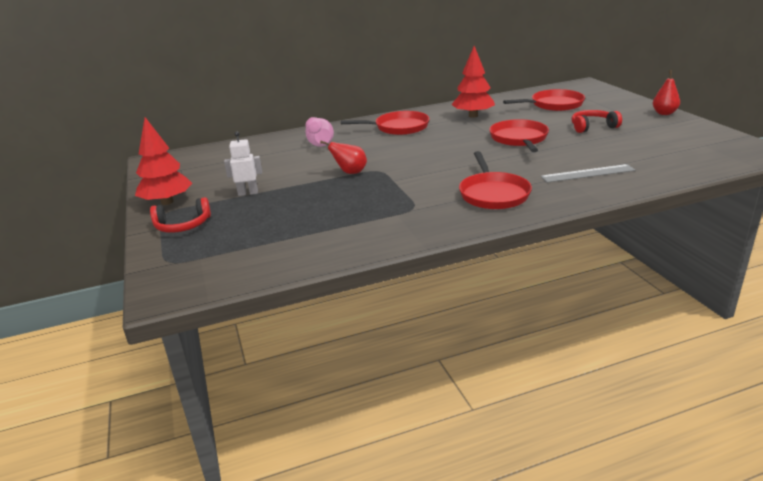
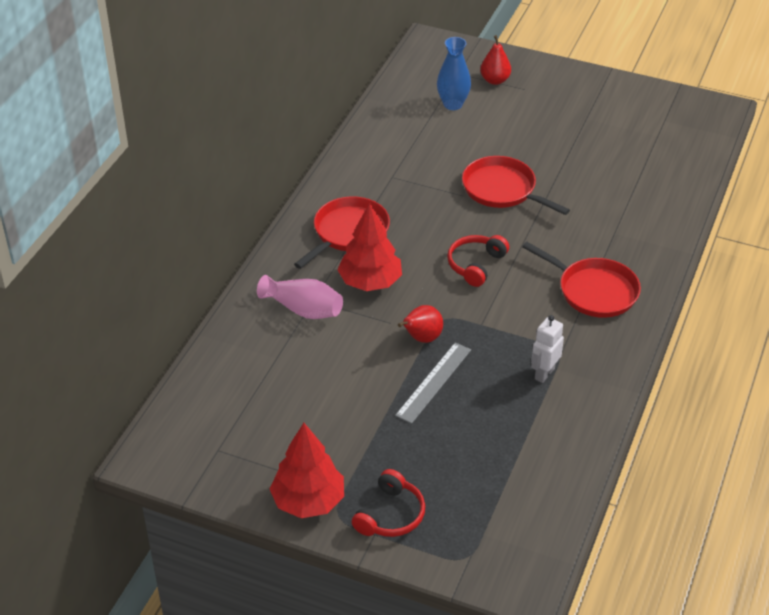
camera: 50 degrees left, 15 degrees up
white robot [224,131,262,196] -> white robot moved to [531,315,564,383]
red tree [451,46,495,118] -> red tree moved to [337,203,402,291]
red pan [503,89,585,111] -> blue vase [437,37,471,110]
grey ruler [540,164,635,183] -> grey ruler moved to [395,342,471,424]
red headphones [571,110,622,133] -> red headphones moved to [447,235,509,287]
red pear [653,70,680,115] -> red pear moved to [480,35,511,85]

